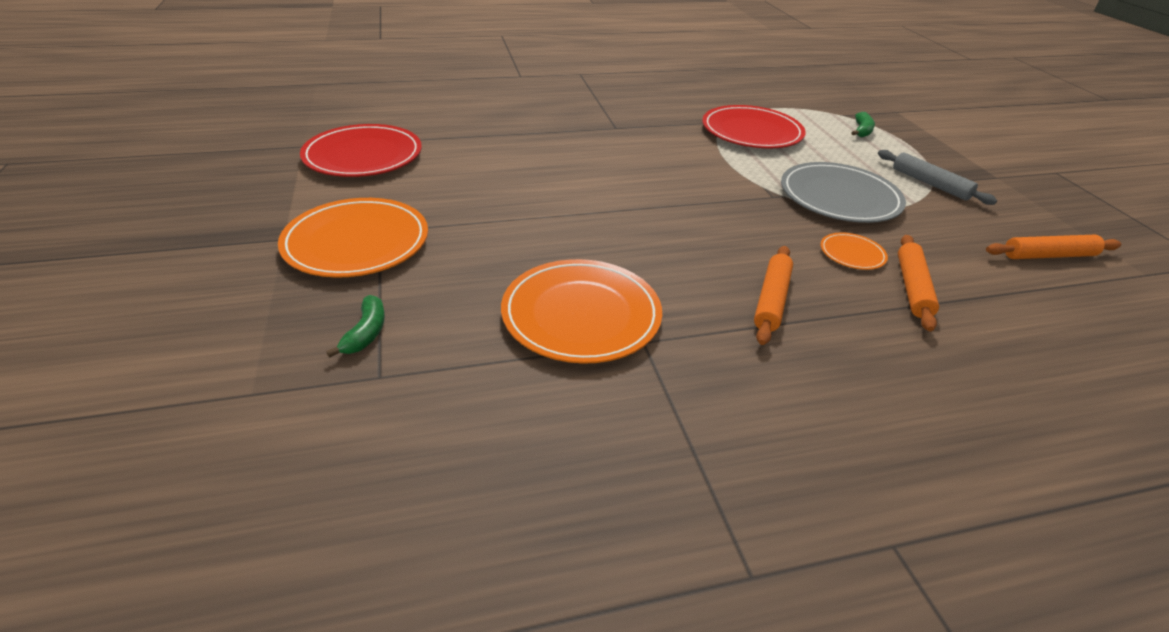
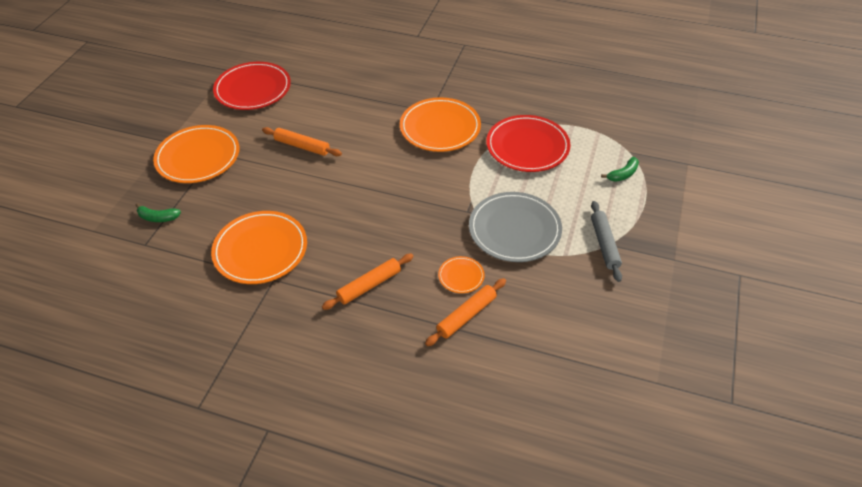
camera: 35 degrees right, 10 degrees up
green banana [326,295,385,358] -> green banana turned 60 degrees clockwise [135,203,181,222]
orange rolling pin [986,235,1121,259] -> orange rolling pin moved to [262,127,342,156]
none -> orange plate [400,97,481,152]

